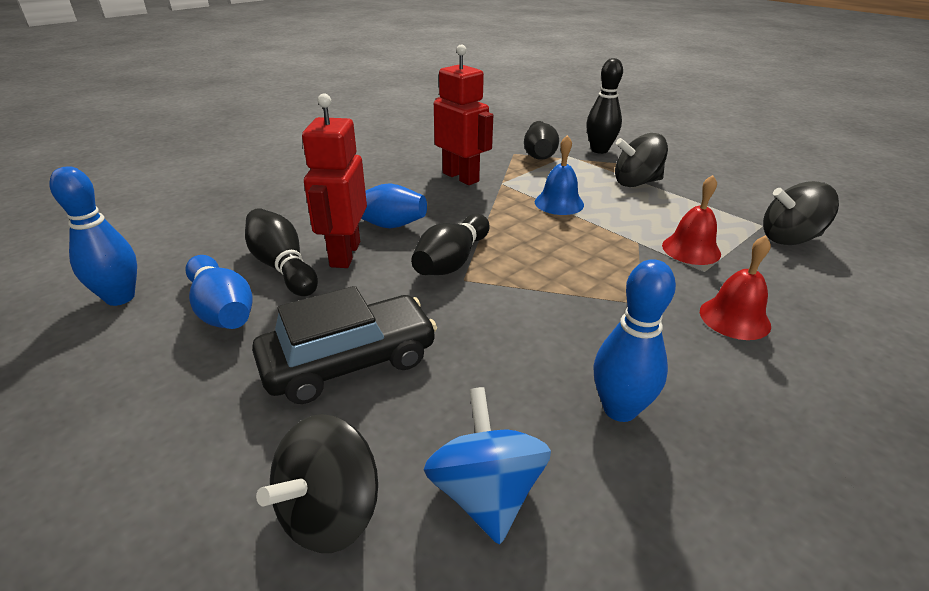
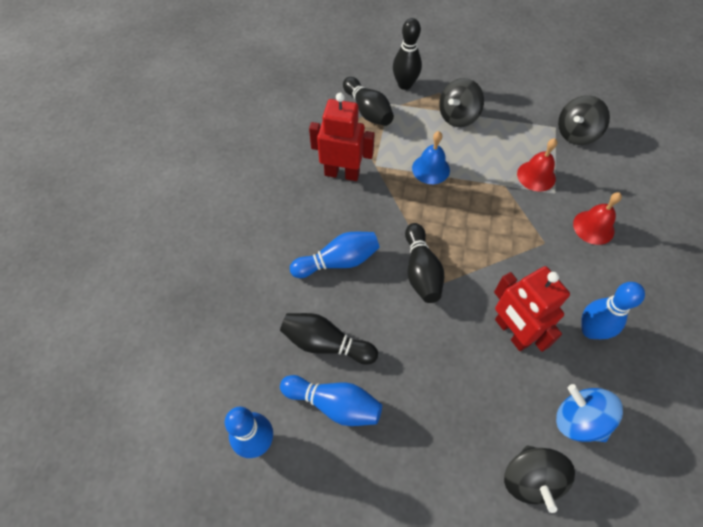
camera: 35 degrees left, 25 degrees up
black car [252,286,437,404] -> none
red robot [302,93,367,268] -> red robot moved to [494,266,570,352]

